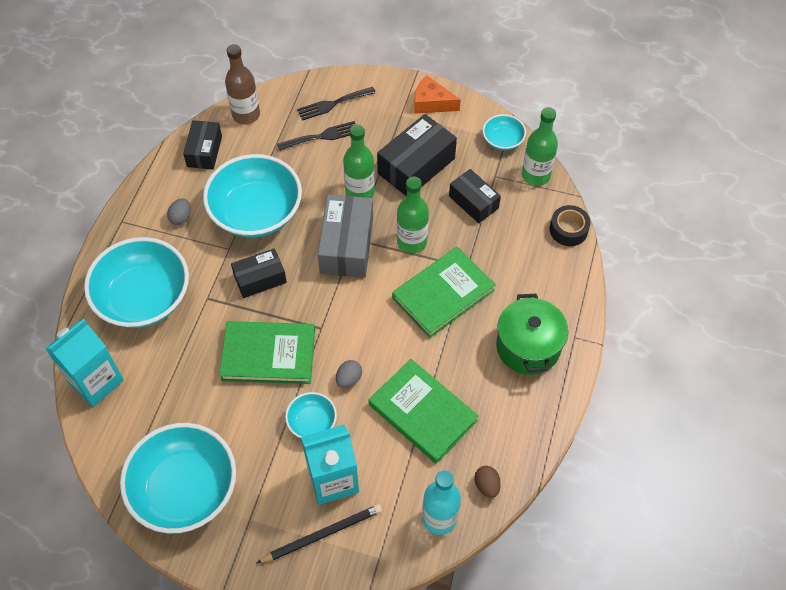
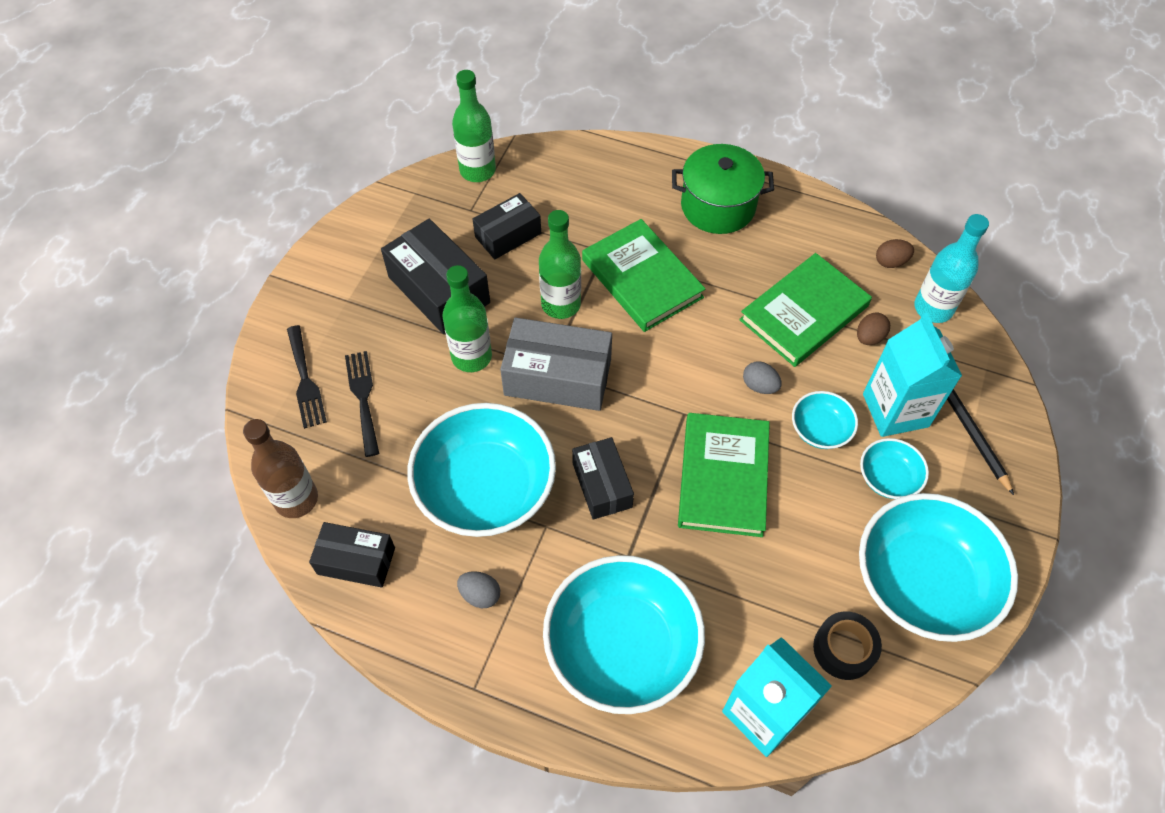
camera: 85 degrees left, 0 degrees up
orange cheese [414,75,461,114] -> none
turquoise bowl [483,114,526,150] -> turquoise bowl moved to [860,438,929,499]
black tape [549,205,591,246] -> black tape moved to [813,612,882,680]
none -> brown egg [857,313,890,345]

